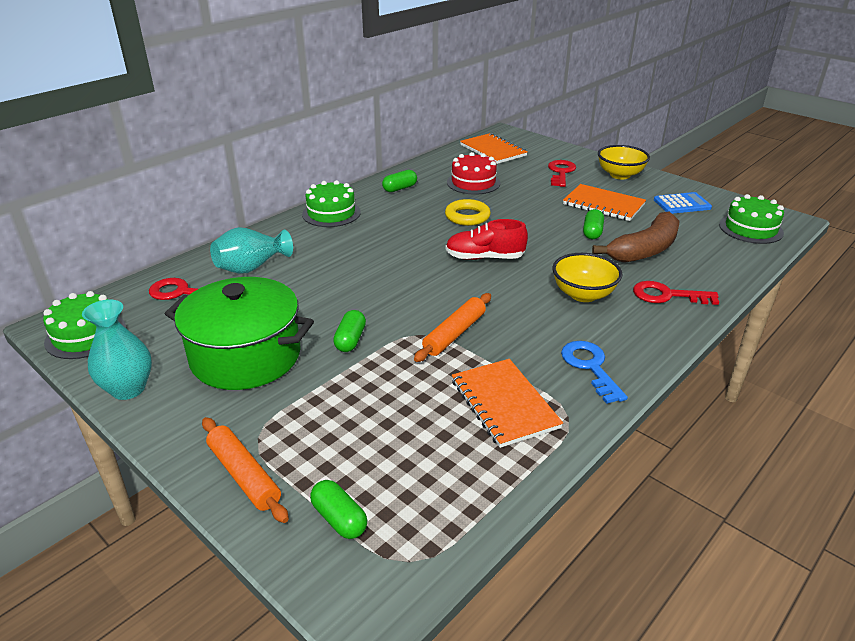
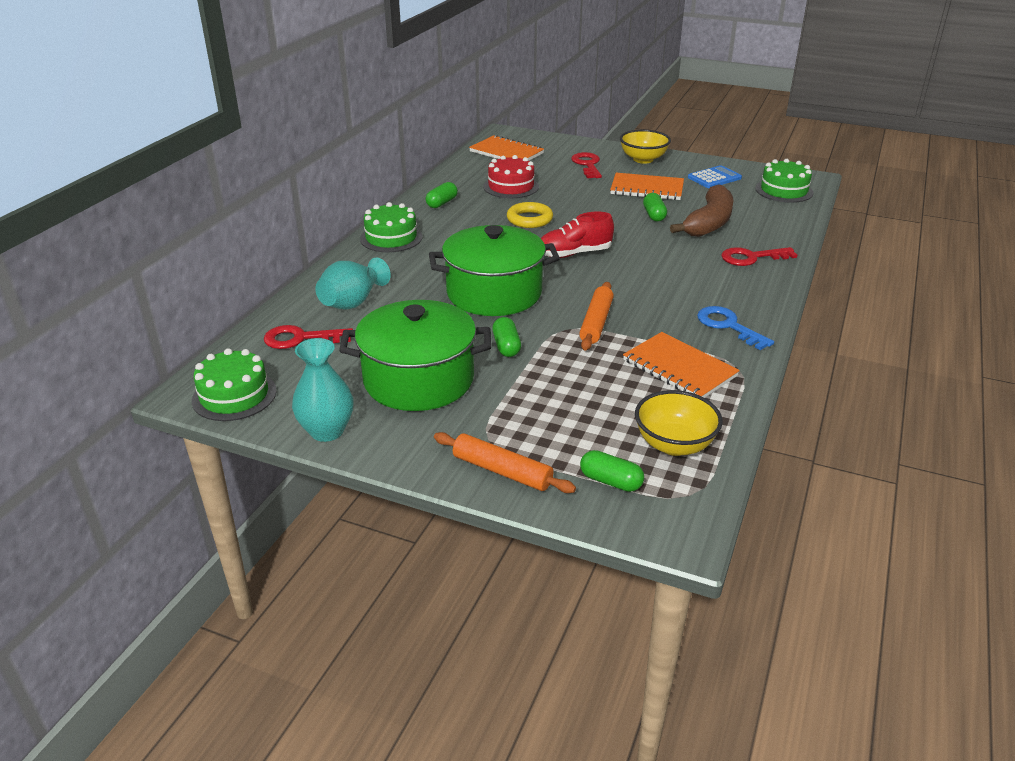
camera: 20 degrees left, 0 degrees up
yellow bowl [552,253,623,302] -> yellow bowl moved to [635,390,723,456]
none -> green pot [429,225,560,316]

